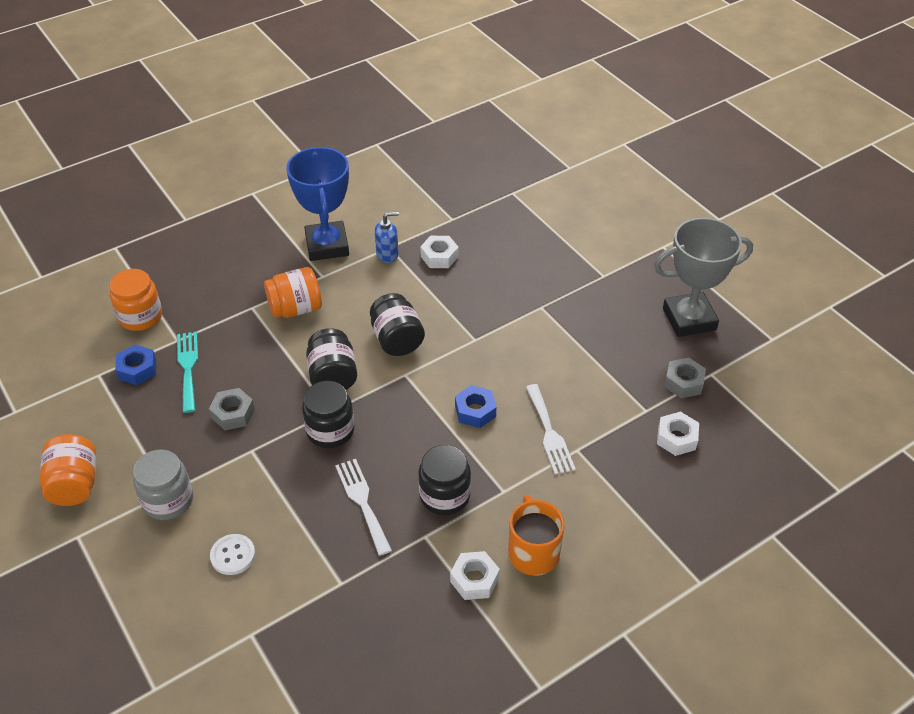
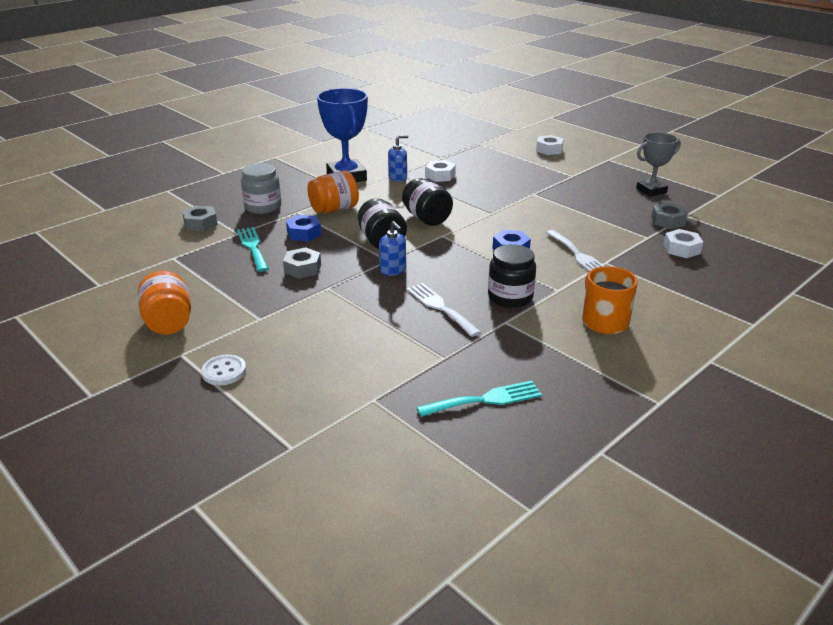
camera: 10 degrees left, 15 degrees down
orange jar [110,269,162,331] -> grey nut [182,206,218,231]
blue nut [115,345,156,385] -> blue nut moved to [286,215,321,242]
grey jar [133,449,193,520] -> grey jar moved to [241,163,281,214]
white button [210,534,255,575] -> white button moved to [201,355,246,385]
black jar [302,381,354,448] -> blue soap dispenser [379,221,406,276]
white nut [450,551,500,600] -> white nut moved to [536,135,563,155]
grey trophy [654,218,753,337] -> grey trophy [636,132,681,196], size x0.65
none -> turquoise fork [417,381,542,417]

